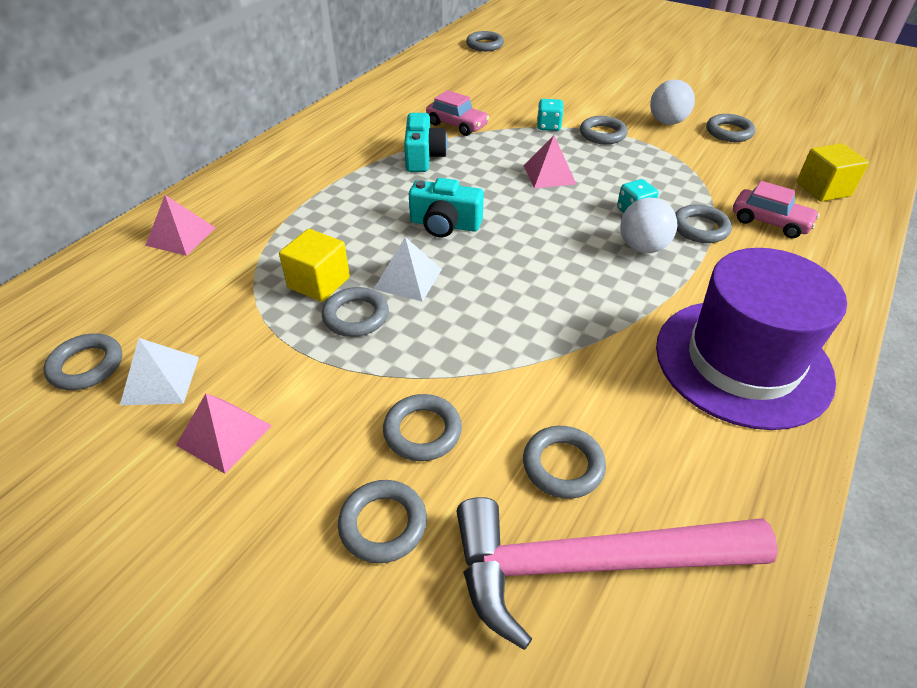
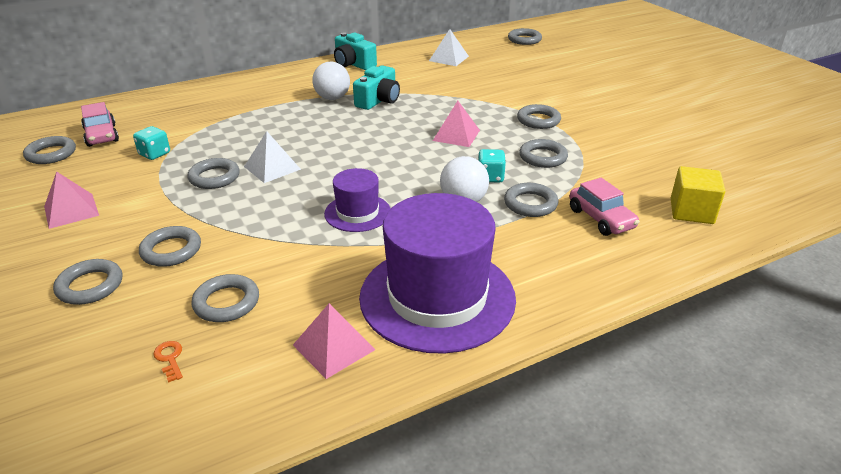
camera: 30 degrees right, 10 degrees down
white pyramid [120,338,199,405] -> white pyramid moved to [429,29,469,66]
pink pyramid [145,195,215,256] -> pink pyramid moved to [293,303,376,379]
yellow cube [279,229,350,302] -> none
turquoise camera [409,178,484,237] -> turquoise camera moved to [334,32,377,70]
pink car [426,90,489,136] -> pink car moved to [81,102,119,147]
pink hammer [457,497,778,650] -> orange key [153,341,183,383]
turquoise dice [537,99,564,131] -> turquoise dice moved to [133,126,170,160]
white ball [650,79,695,125] -> white ball moved to [312,62,350,100]
grey ring [706,114,756,142] -> grey ring moved to [519,139,568,168]
none -> purple hat [324,168,391,232]

